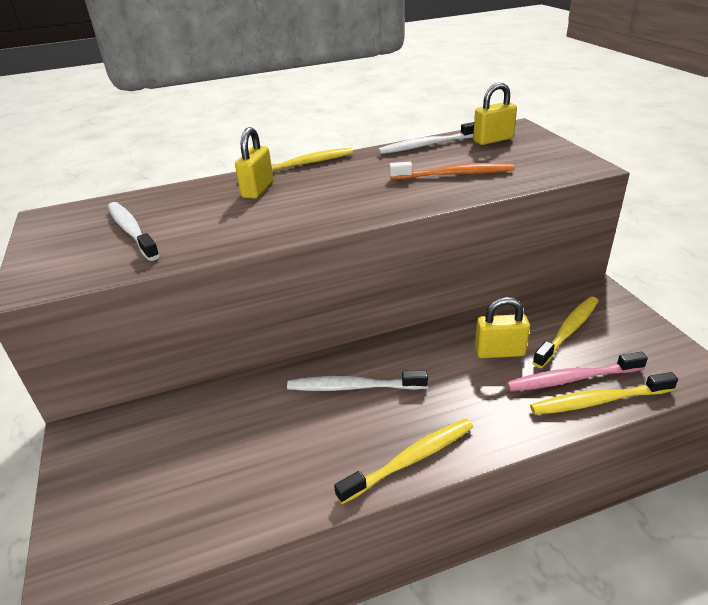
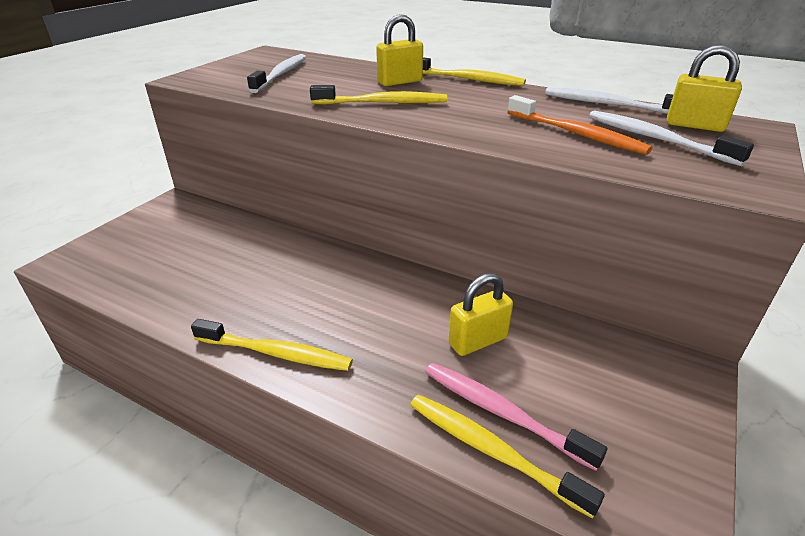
camera: 45 degrees right, 0 degrees up
white toothbrush [287,370,428,391] -> white toothbrush moved to [589,111,754,166]
yellow padlock [475,297,530,358] -> yellow padlock turned 75 degrees counterclockwise [449,273,513,356]
yellow toothbrush [532,296,598,368] -> yellow toothbrush moved to [310,85,447,104]

